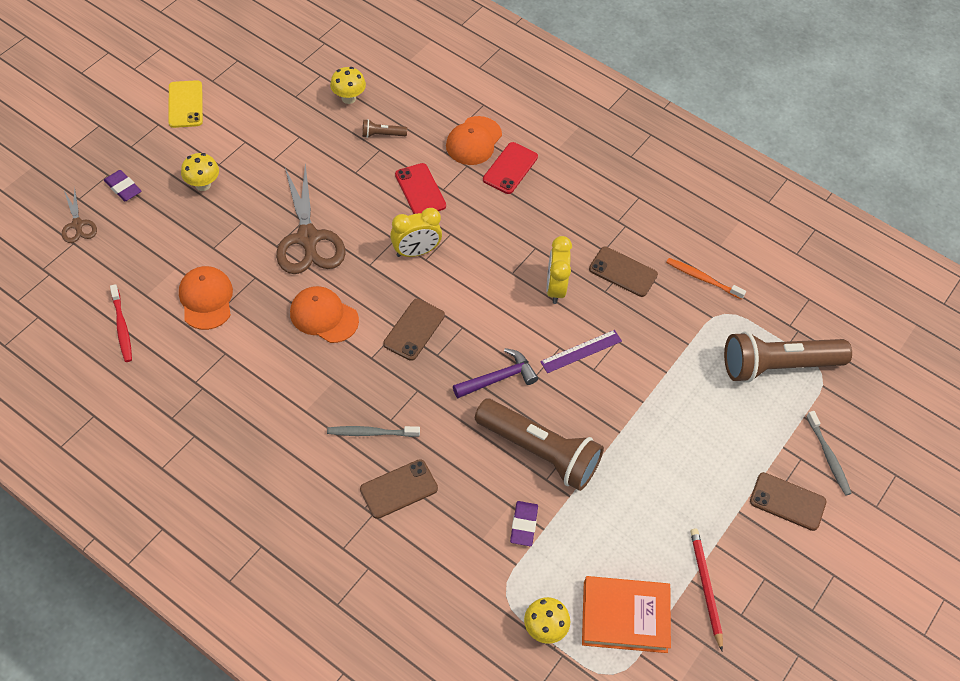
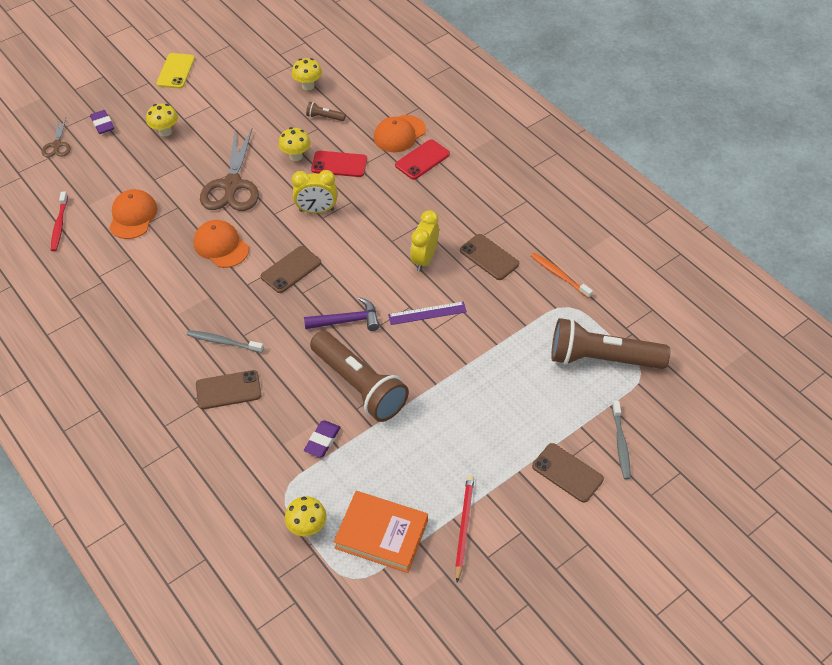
camera: 20 degrees right, 5 degrees down
red phone [395,163,446,214] -> red phone turned 75 degrees counterclockwise [311,151,367,177]
none -> yellow mushroom [279,127,311,161]

